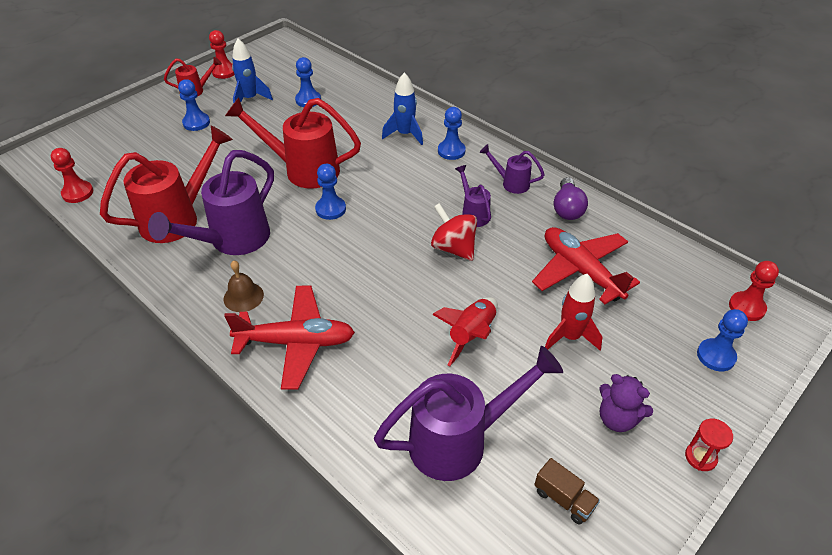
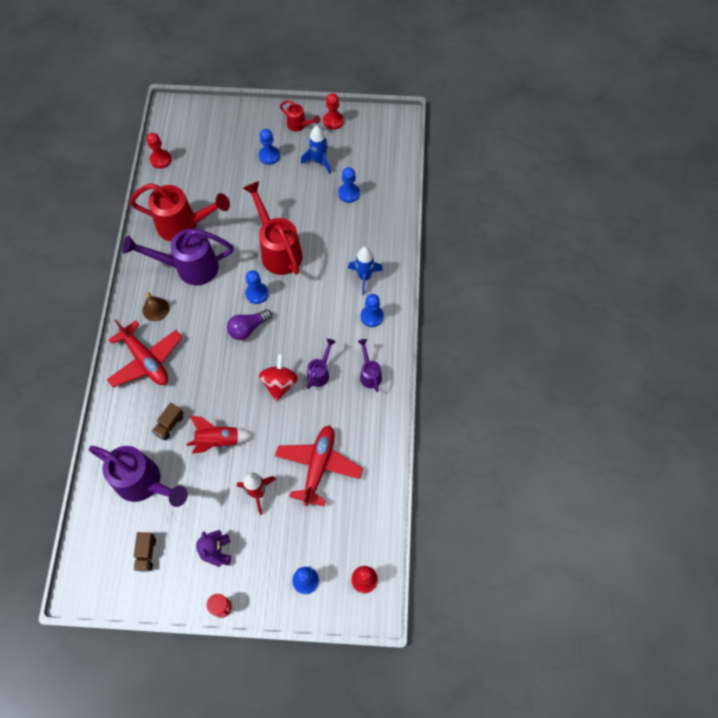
camera: 50 degrees right, 20 degrees up
purple light bulb [554,177,588,220] -> purple light bulb moved to [227,309,272,340]
none -> brown truck [152,403,184,440]

